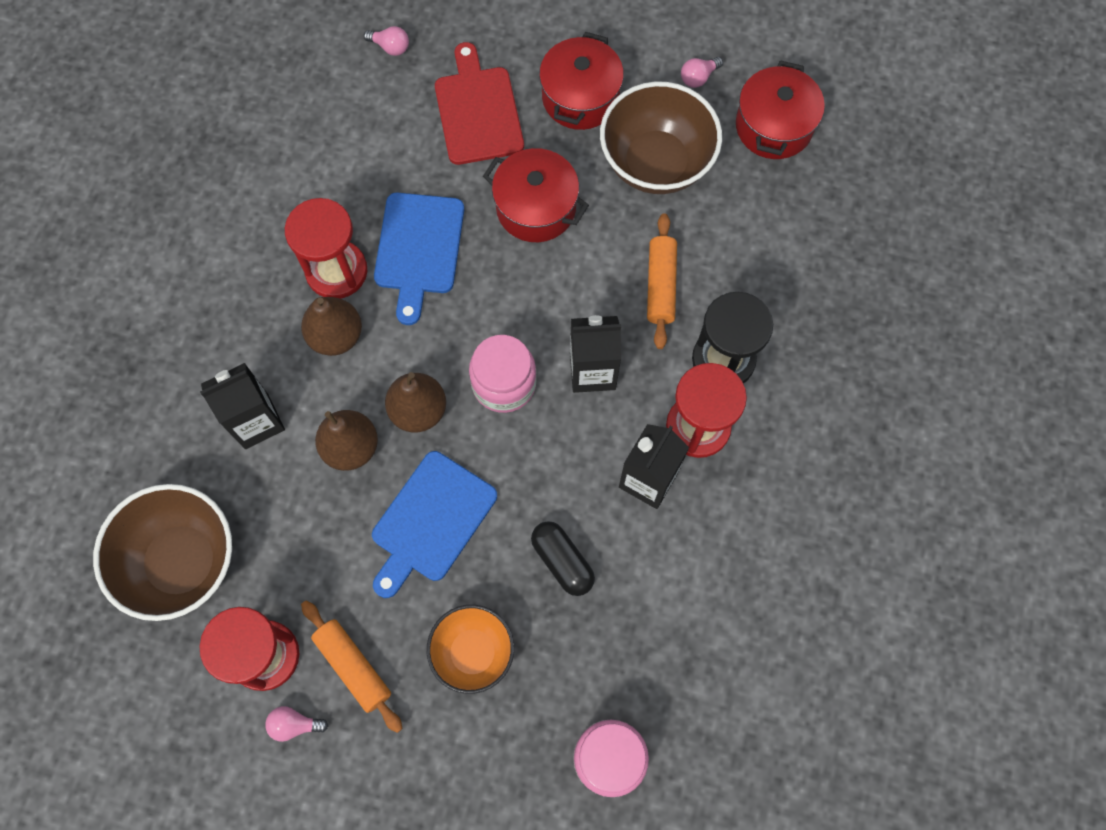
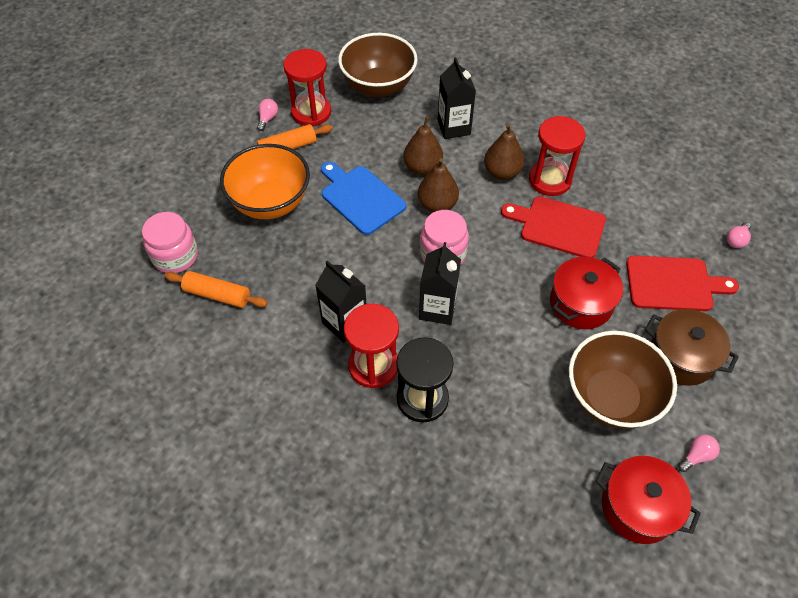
camera: 105 degrees right, 15 degrees down
blue cutting board [374,193,464,325] -> red cutting board [501,196,606,258]
orange bowl [427,605,514,694] -> orange bowl [220,144,310,219], size x1.58
black capsule [531,521,595,596] -> none
red pot [539,32,624,130] -> brown pot [645,309,739,386]
orange rolling pin [647,213,677,349] -> orange rolling pin moved to [164,271,268,308]
pink light bulb [681,57,723,88] -> pink light bulb turned 75 degrees clockwise [678,435,720,472]

